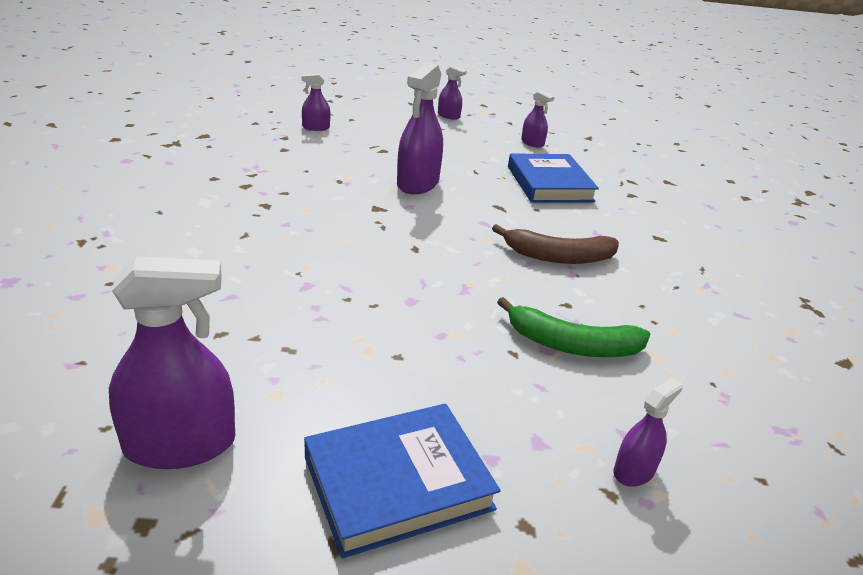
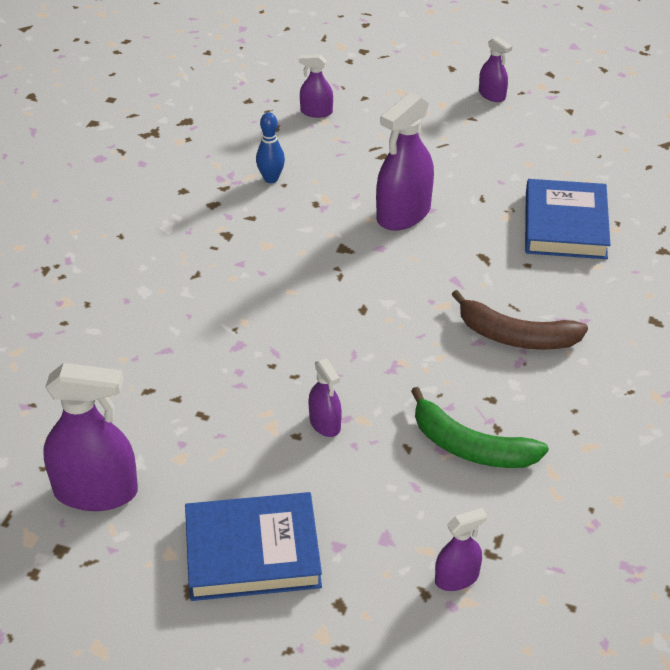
camera: 20 degrees right, 10 degrees up
purple spray bottle [521,90,554,148] -> purple spray bottle moved to [308,358,342,437]
none -> blue bowling pin [256,112,285,183]

